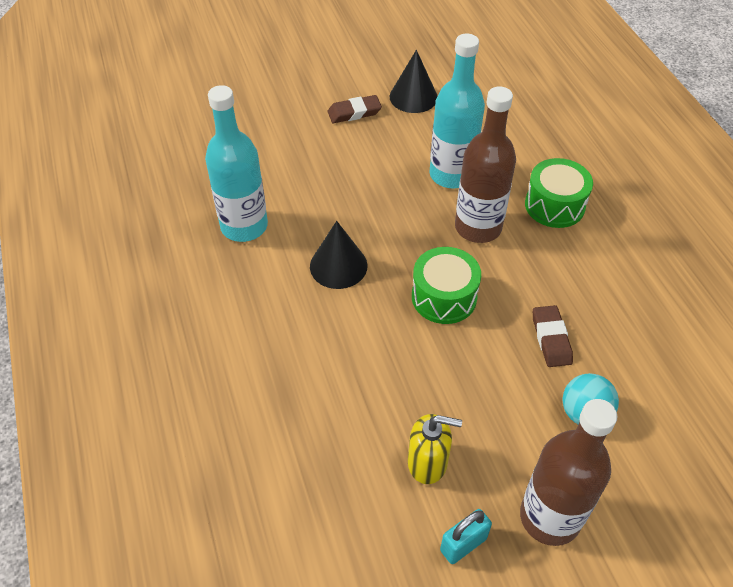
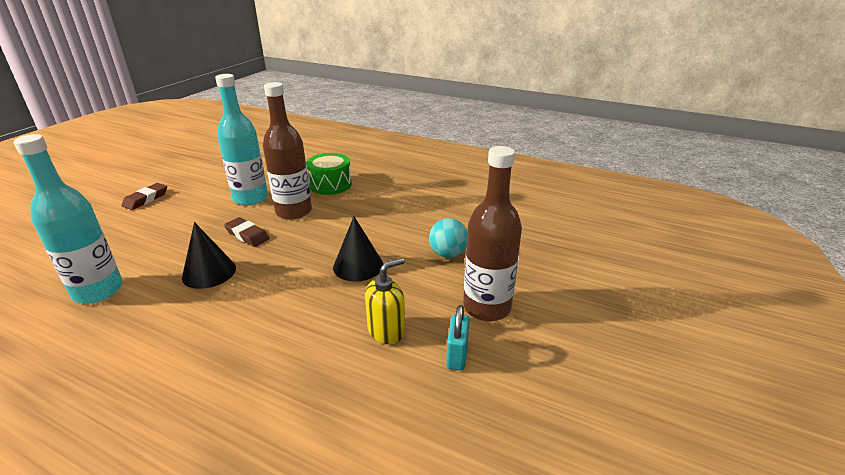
camera: 45 degrees left, 20 degrees down
black cone [390,50,438,113] -> black cone moved to [333,216,383,282]
green drum [412,247,481,324] -> none
brown eraser [533,305,573,367] -> brown eraser moved to [224,217,269,247]

